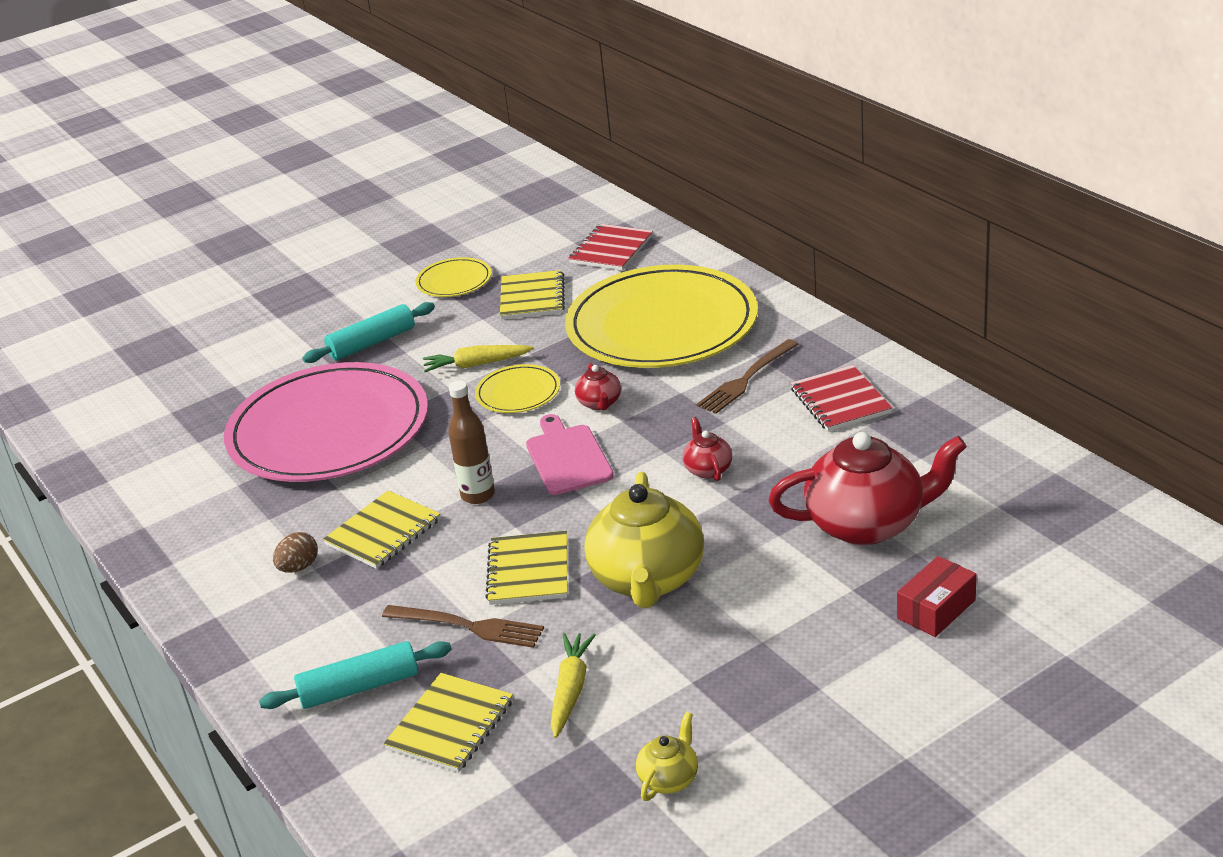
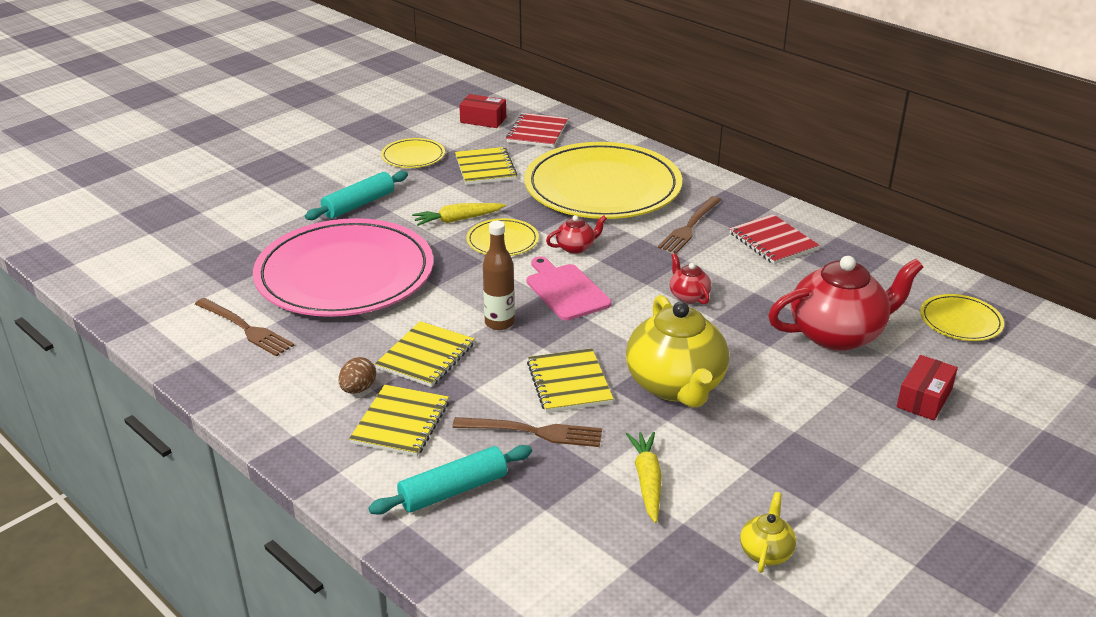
camera: 15 degrees left, 0 degrees up
yellow notebook [383,673,513,773] -> yellow notebook moved to [349,385,449,457]
red teapot [575,363,621,410] -> red teapot turned 90 degrees counterclockwise [546,215,607,254]
none -> brown fork [195,298,295,357]
none -> red box [459,94,506,128]
none -> yellow plate [920,294,1004,341]

